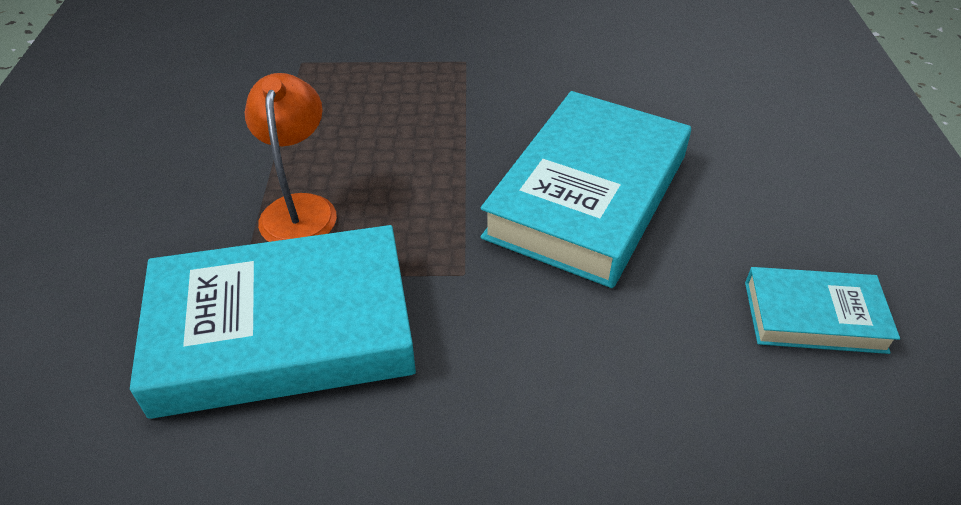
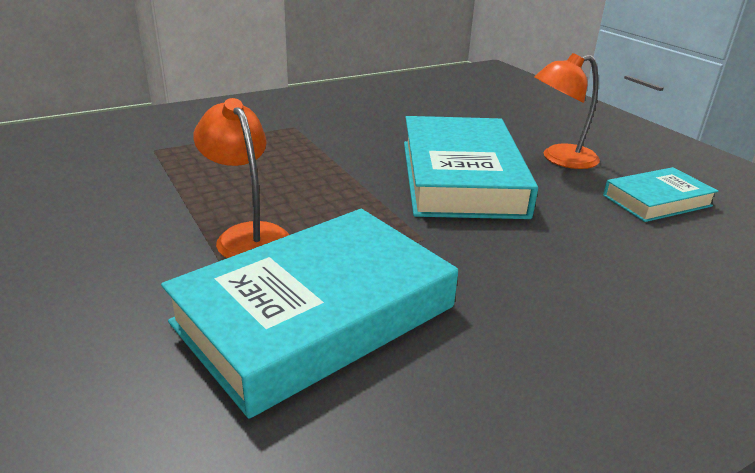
camera: 30 degrees left, 15 degrees down
none -> orange lamp [534,53,600,169]

